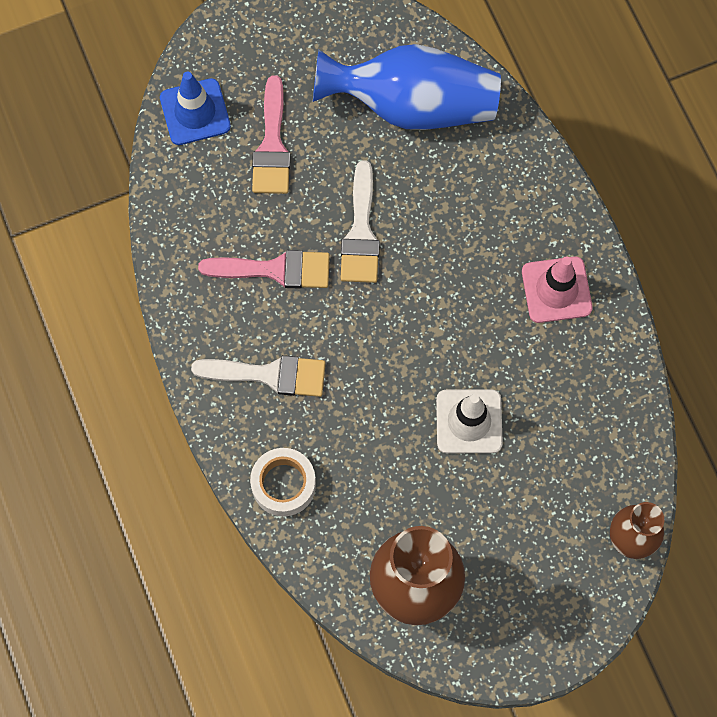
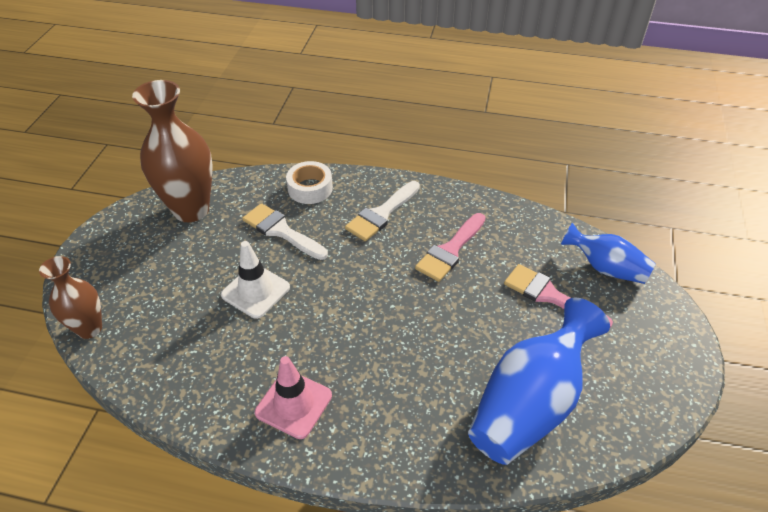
camera: 125 degrees right, 25 degrees down
blue traffic cone [160,71,231,145] -> blue vase [561,223,656,284]
white brush [340,160,380,283] -> white brush moved to [242,203,328,260]

